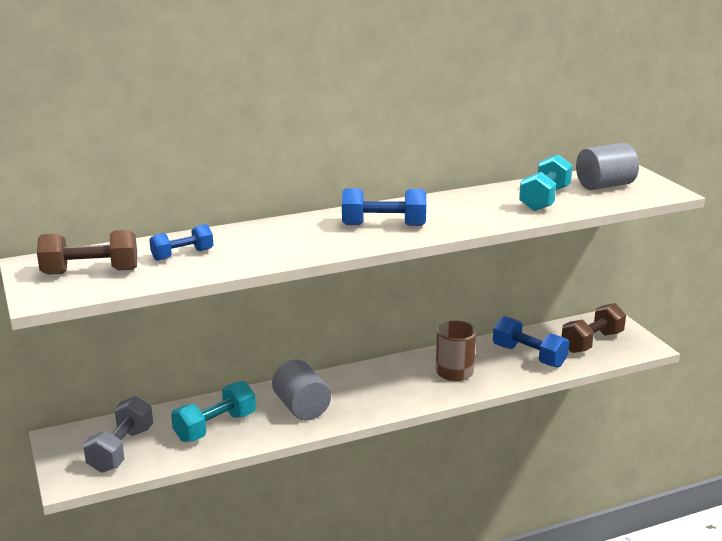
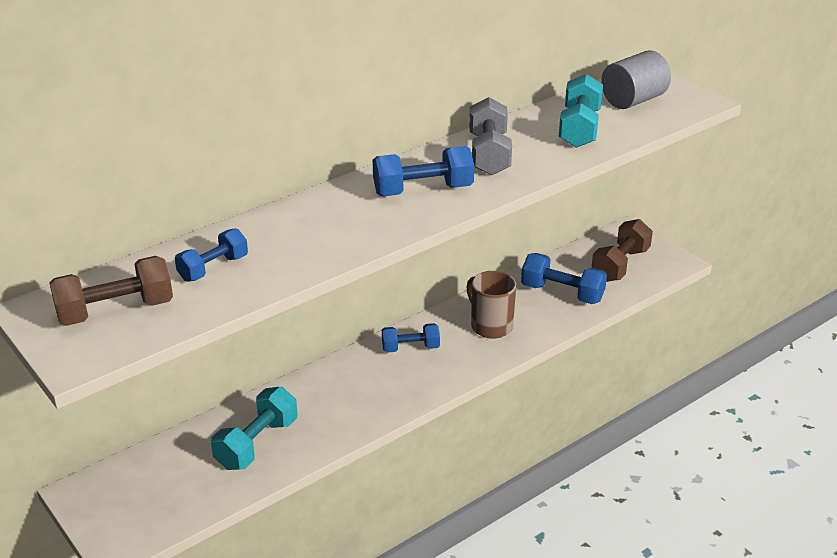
camera: 15 degrees left, 10 degrees up
grey dumbbell [83,396,153,473] -> grey dumbbell moved to [469,97,512,176]
grey cylinder [272,360,331,420] -> none
none -> blue dumbbell [382,323,440,353]

